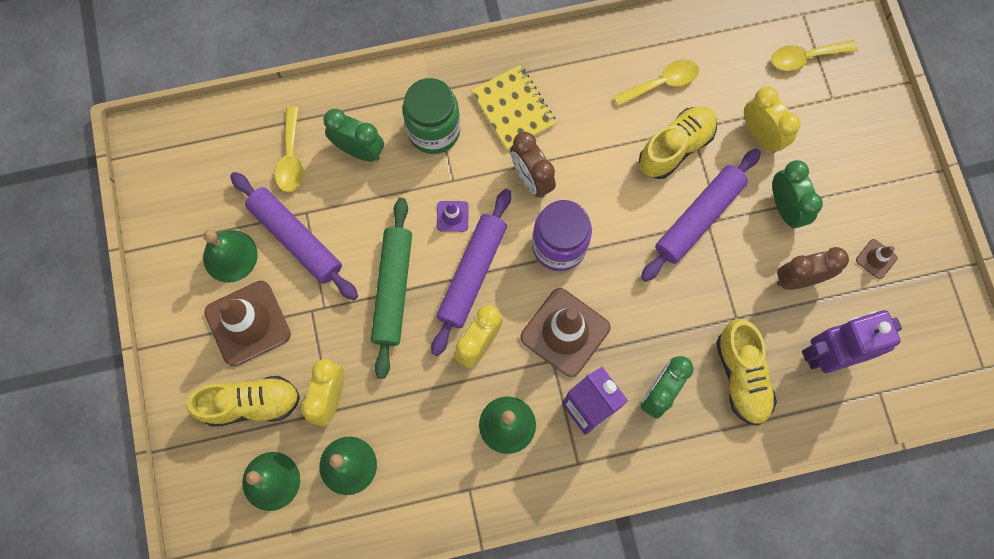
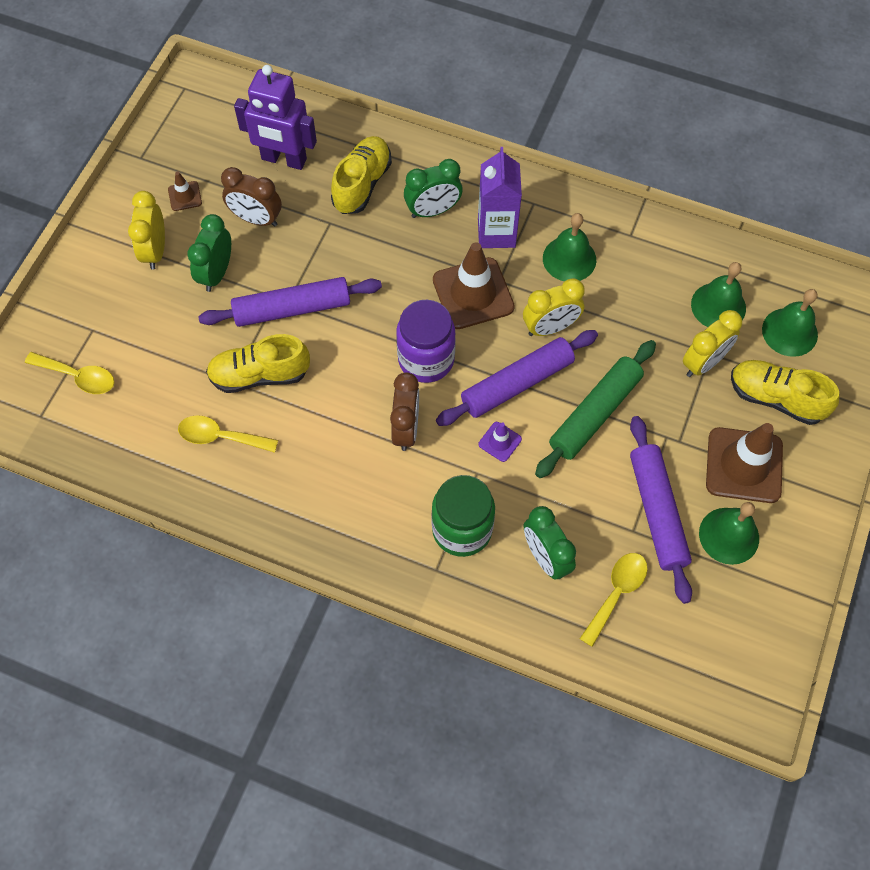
camera: 145 degrees left, 10 degrees down
yellow notebook [471,65,556,151] -> none
yellow clock [744,86,801,153] -> yellow clock moved to [128,191,165,270]

